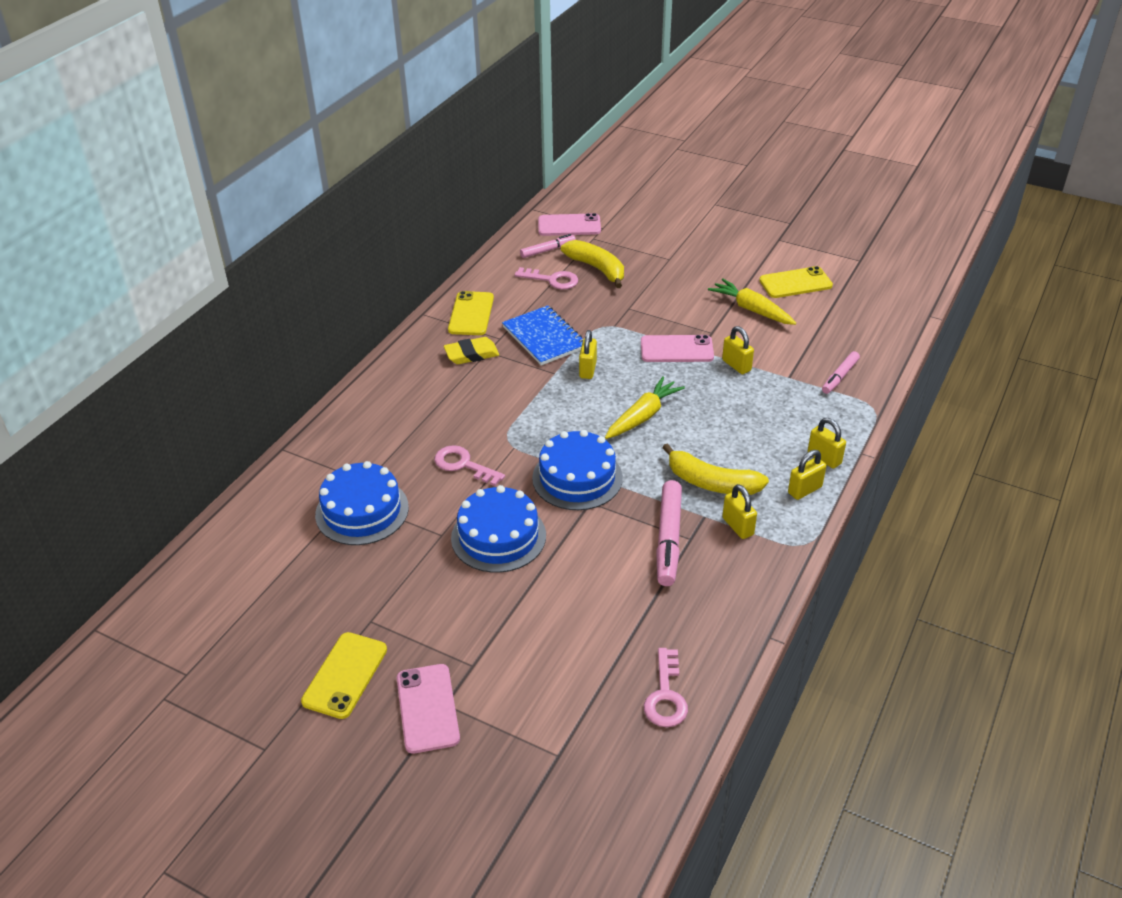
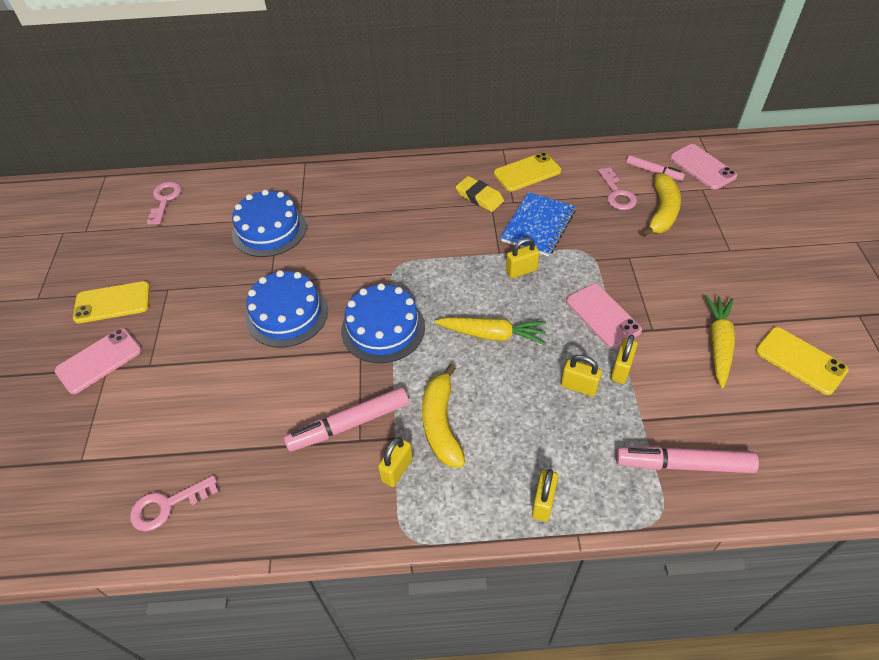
camera: 60 degrees right, 10 degrees up
pink key [434,445,505,486] -> pink key moved to [147,181,182,225]
yellow padlock [788,450,826,500] -> yellow padlock moved to [561,355,602,397]
pink marker [822,351,860,394] -> pink marker [616,446,759,473], size x1.65

